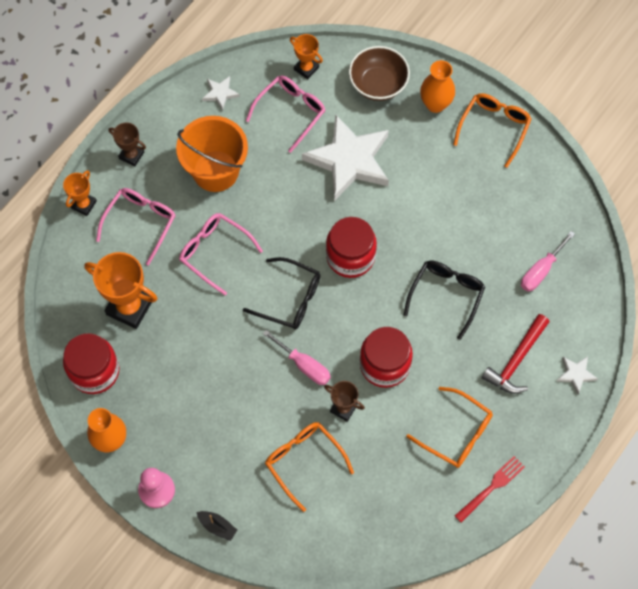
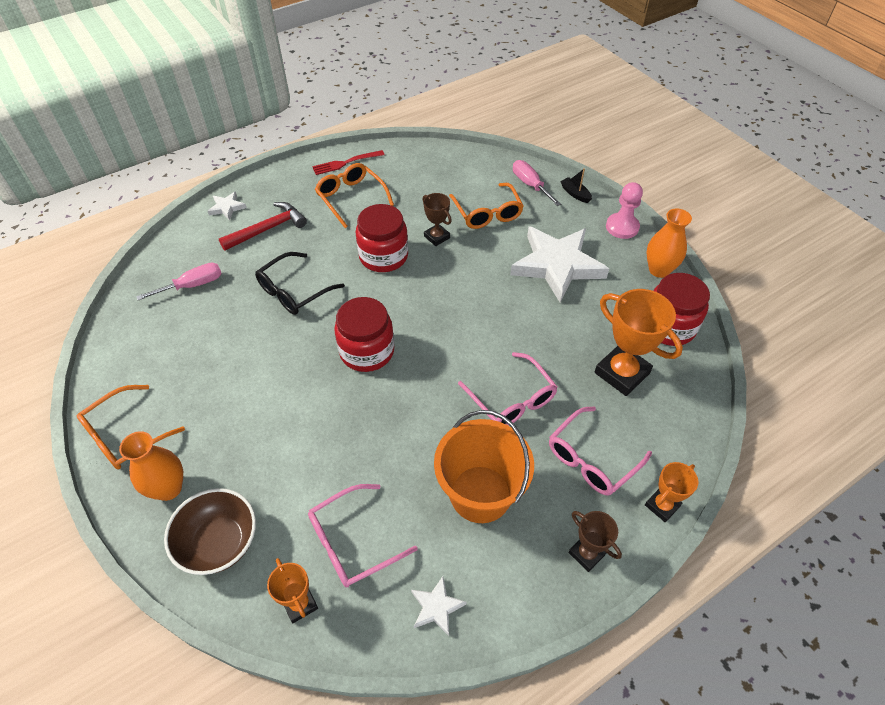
camera: 160 degrees left, 15 degrees down
black glasses [243,257,320,330] -> none
pink screwdriver [263,330,331,385] -> pink screwdriver moved to [513,160,561,206]
white star [302,114,389,201] -> white star moved to [510,226,609,303]

